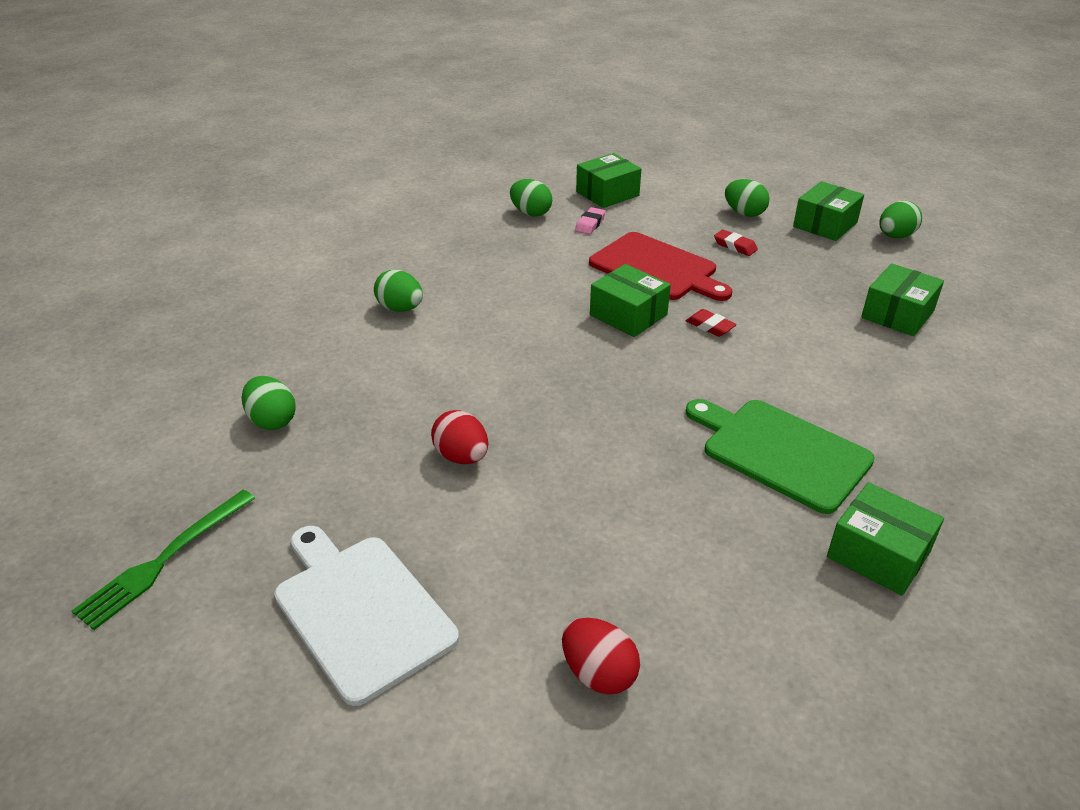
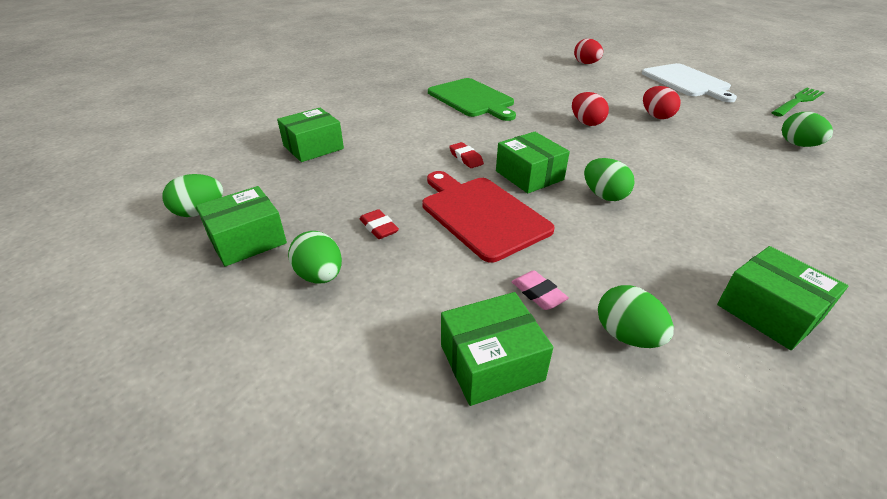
camera: 165 degrees left, 0 degrees up
green egg [374,270,423,312] -> green egg moved to [584,158,635,201]
pink eraser [575,207,606,235] -> pink eraser turned 75 degrees counterclockwise [512,270,569,310]
green box [827,482,944,596] -> green box moved to [717,246,848,350]
none -> red egg [572,92,609,126]

